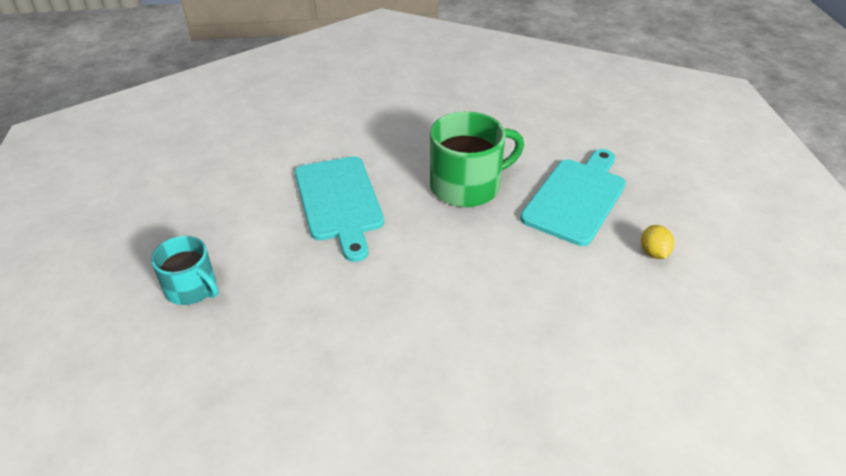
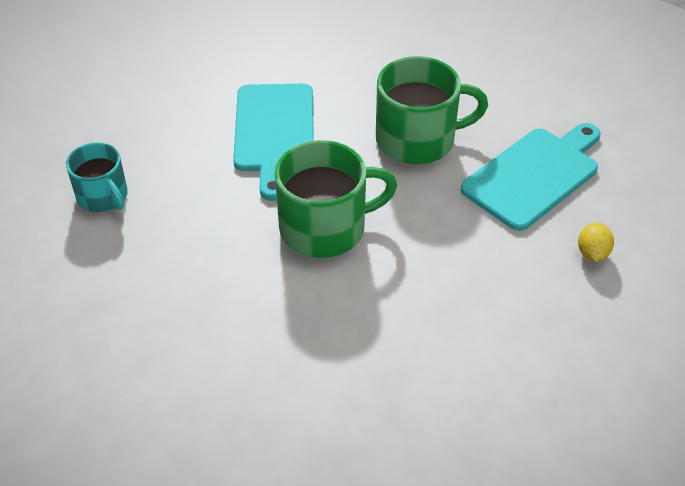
camera: 15 degrees right, 5 degrees up
none -> green mug [275,140,397,258]

